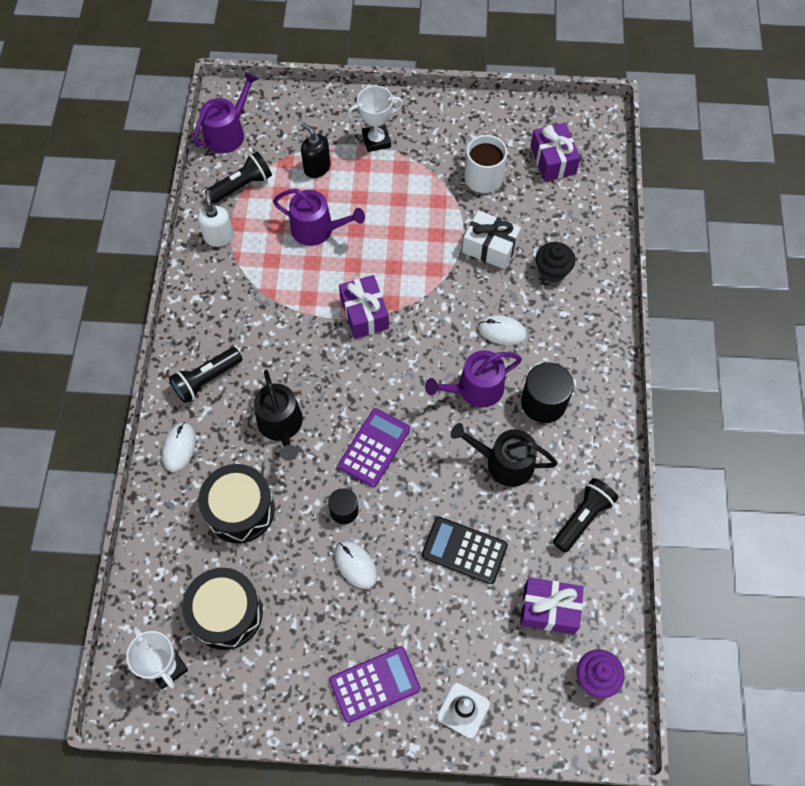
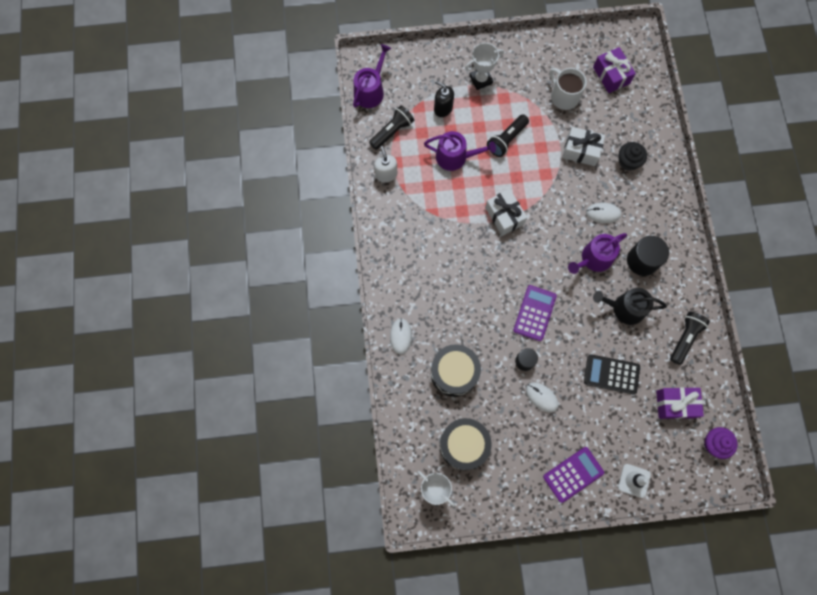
camera: 10 degrees left, 10 degrees up
black flashlight [169,347,242,403] -> black flashlight moved to [487,114,529,157]
black watering can [254,370,303,461] -> none
purple gift [339,275,389,339] -> white gift [485,189,527,236]

